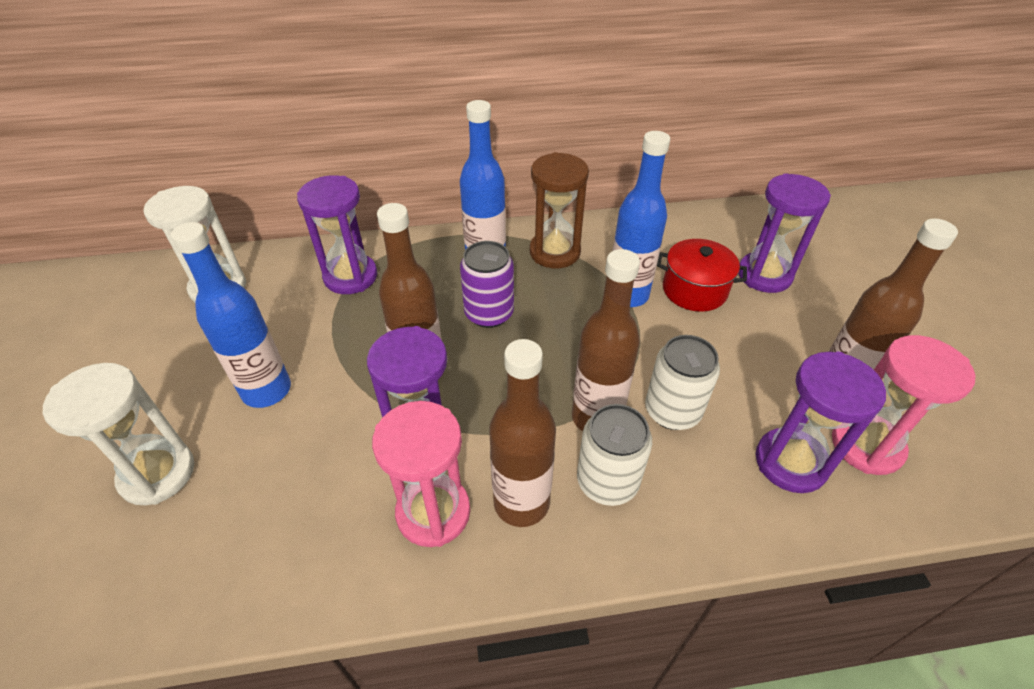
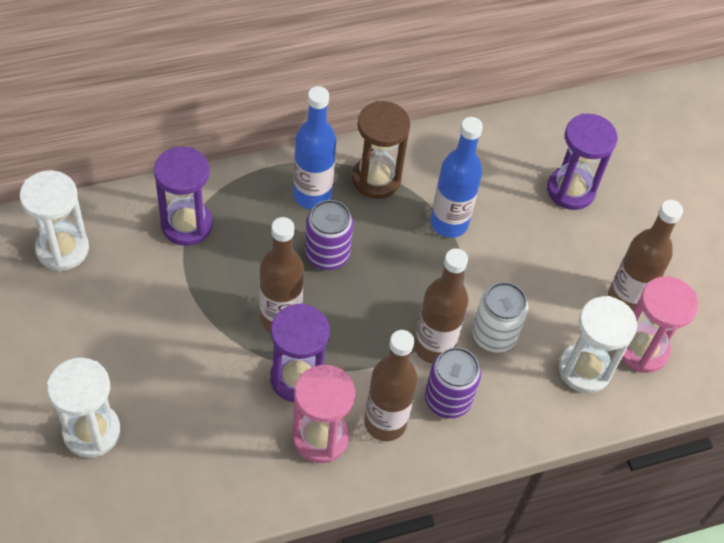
camera: 15 degrees left, 10 degrees up
blue bottle [171,222,291,408] -> none
white can [577,404,652,506] -> purple can [425,347,481,418]
red pot [657,239,747,312] -> none
purple hourglass [756,352,886,493] -> white hourglass [559,296,637,393]

